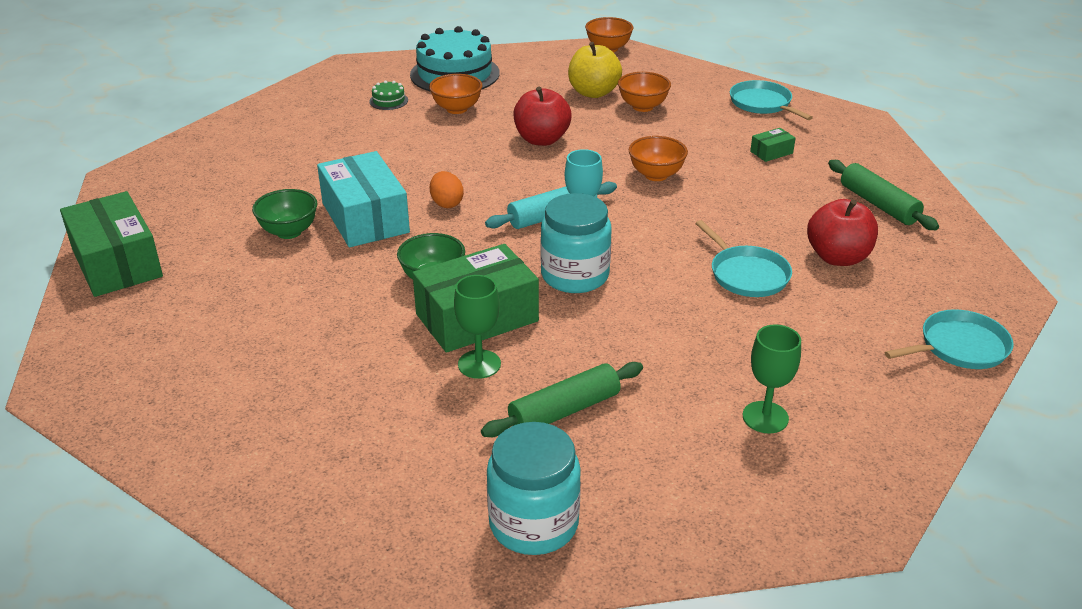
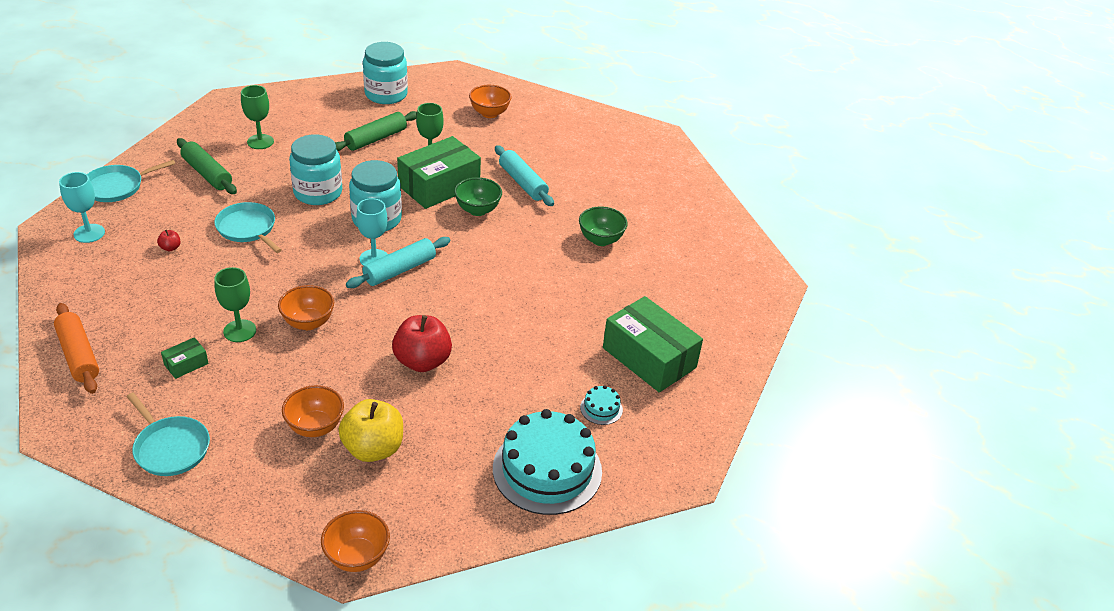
camera: 165 degrees right, 5 degrees up
green box [60,191,163,297] -> green box moved to [603,296,703,392]
turquoise box [317,151,410,247] -> none
green cake [369,81,408,110] -> turquoise cake [580,385,623,425]
orange bowl [429,74,483,114] -> orange bowl moved to [469,85,512,118]
orange egg [430,171,464,208] -> none
red apple [807,199,878,266] -> red apple [157,230,180,251], size x0.41
green rolling pin [828,160,939,230] -> green rolling pin moved to [177,138,237,194]
none -> orange rolling pin [54,303,99,394]
none -> turquoise goblet [59,172,105,243]
none -> green goblet [214,267,256,342]
none -> turquoise jar [289,134,342,205]
none -> turquoise rolling pin [495,145,554,206]

